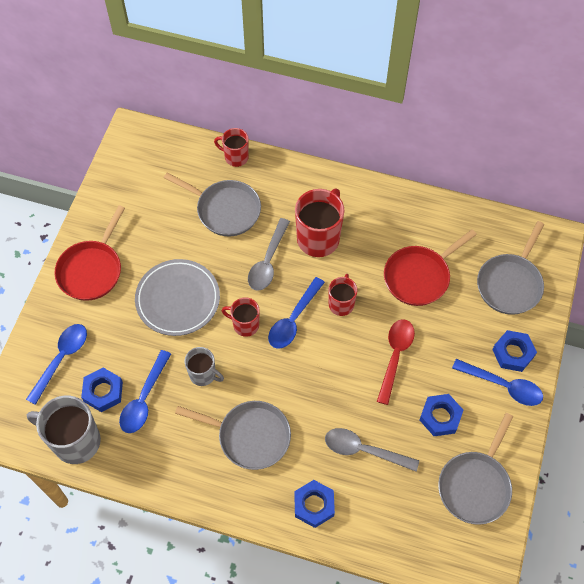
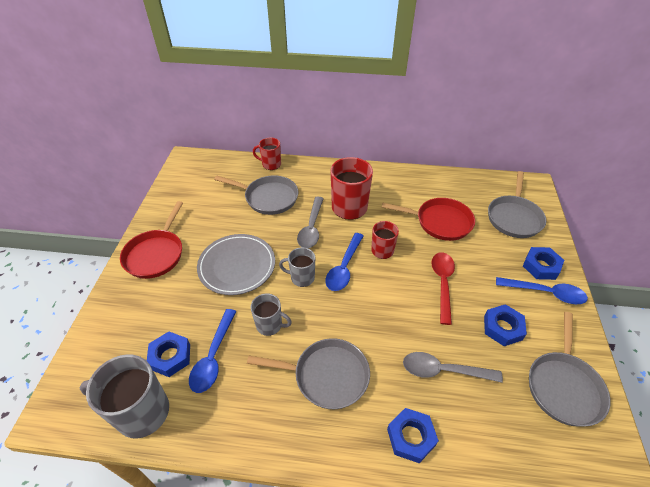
camera: 10 degrees left, 15 degrees down
blue spoon [26,324,87,405] -> none
red mug [222,297,260,337] -> grey mug [279,247,315,287]
red pan [384,229,477,306] -> red pan turned 120 degrees counterclockwise [382,198,475,241]

